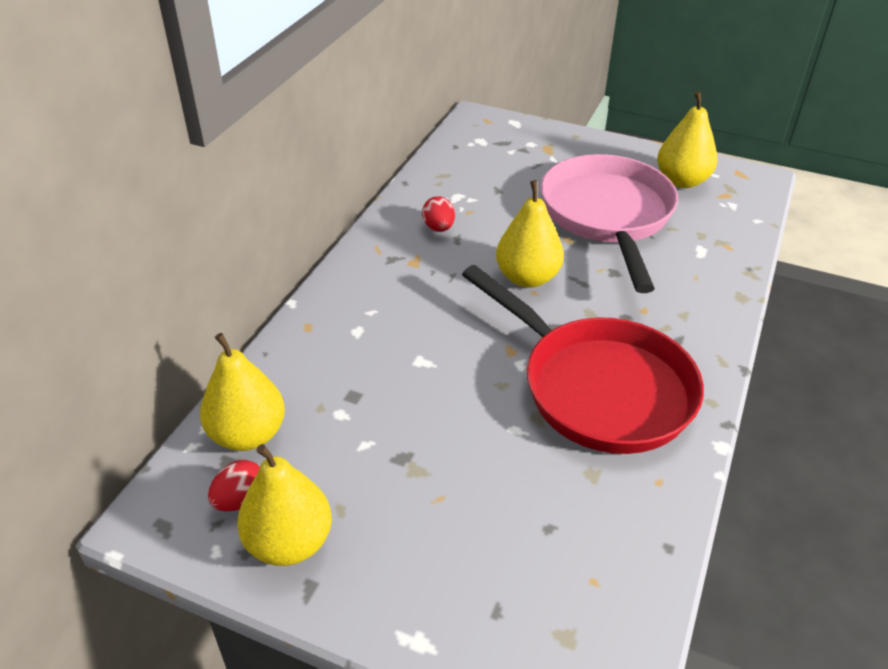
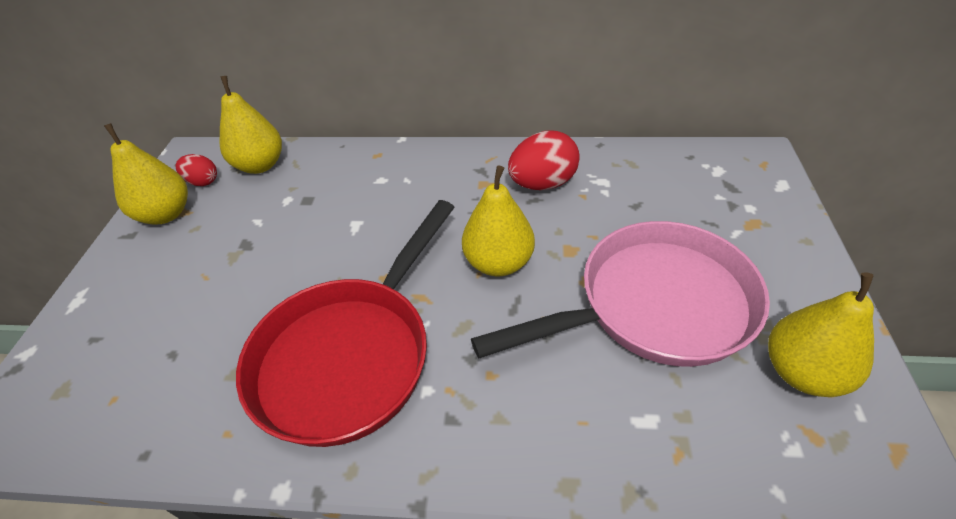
camera: 75 degrees right, 5 degrees up
red egg [422,196,455,232] -> red egg [508,131,580,190], size x1.72

